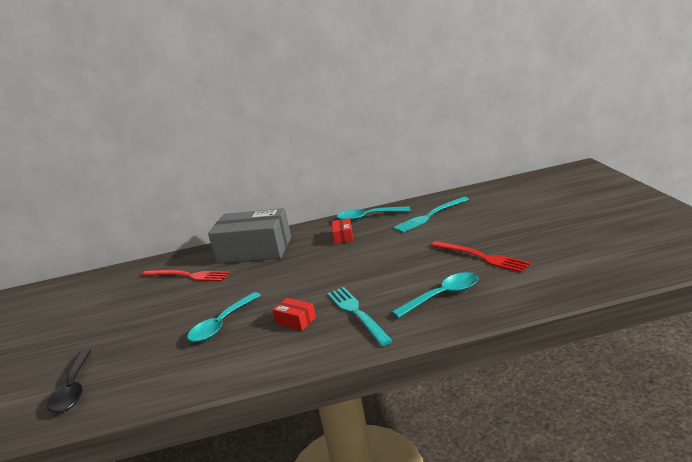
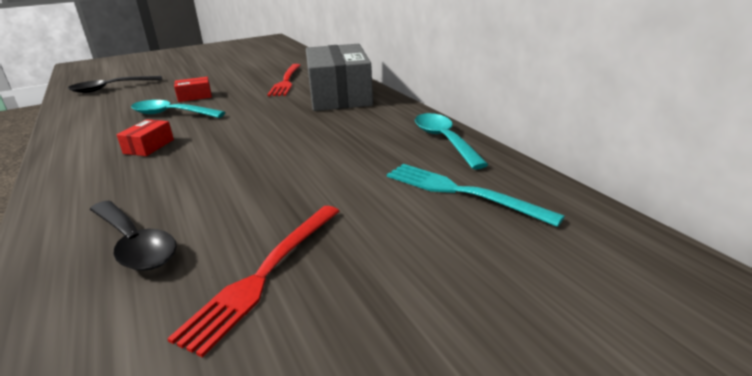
camera: 70 degrees right, 5 degrees up
turquoise fork [327,287,393,346] -> none
red box [332,218,353,244] -> red box moved to [174,77,212,102]
turquoise spoon [392,272,479,318] -> black spoon [89,200,177,271]

